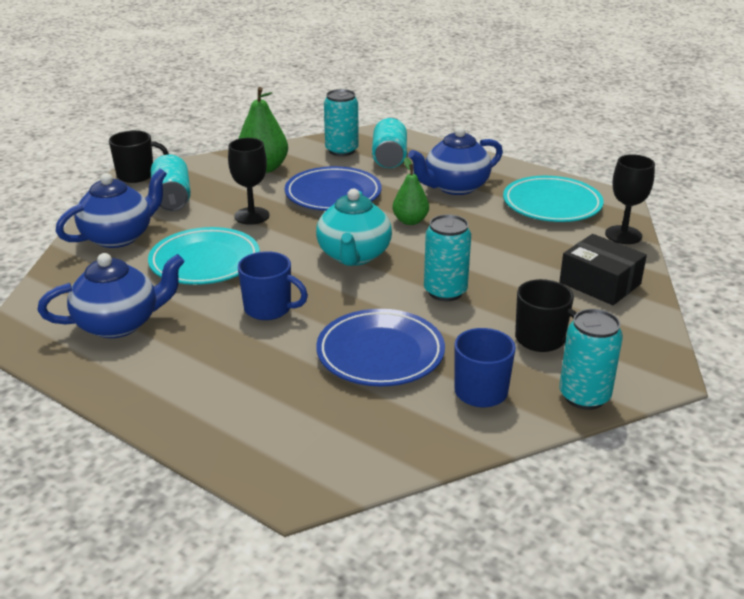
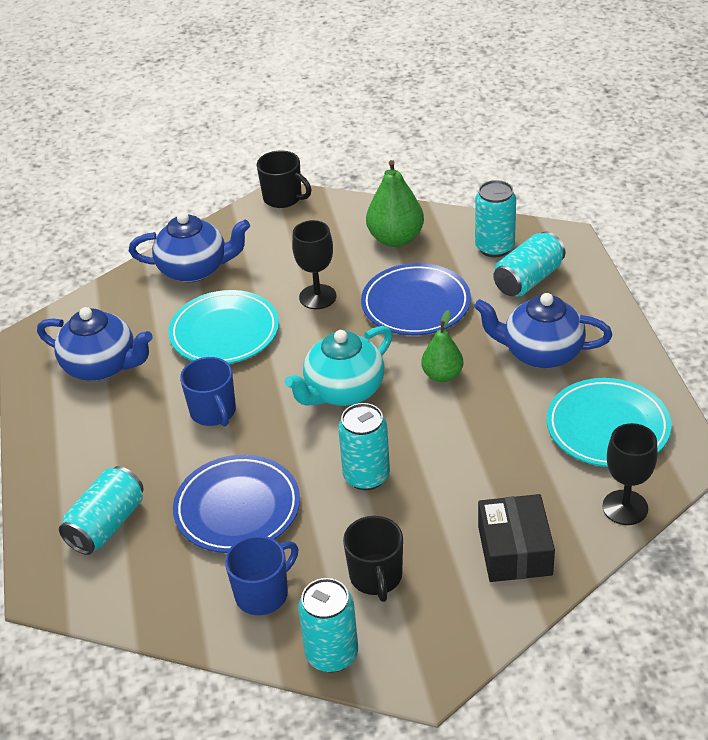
camera: 45 degrees right, 10 degrees up
turquoise can [151,154,191,211] -> turquoise can moved to [59,466,143,555]

